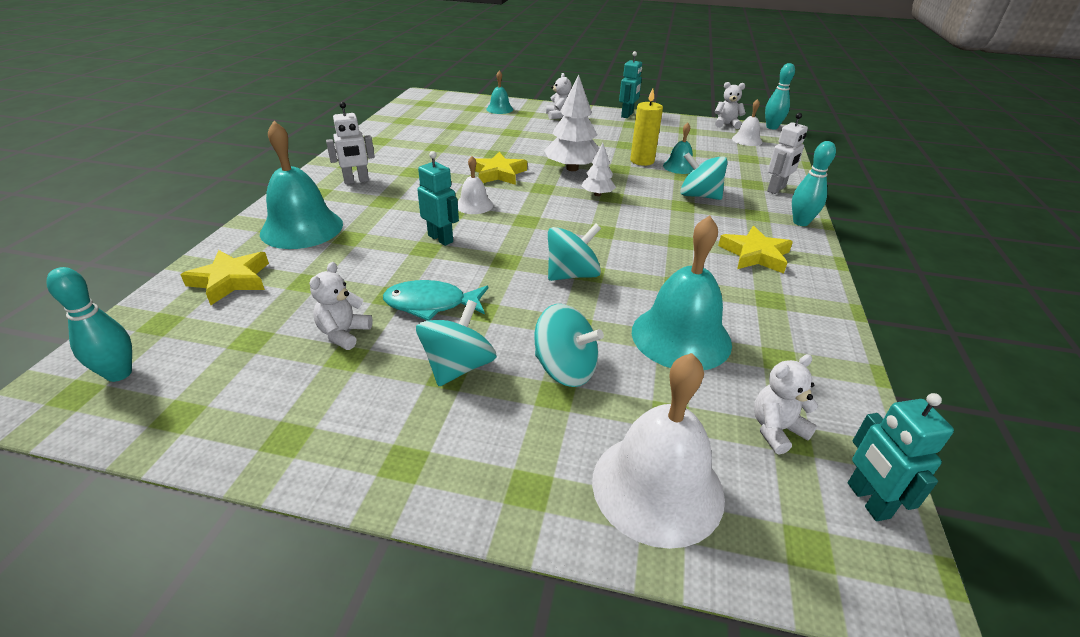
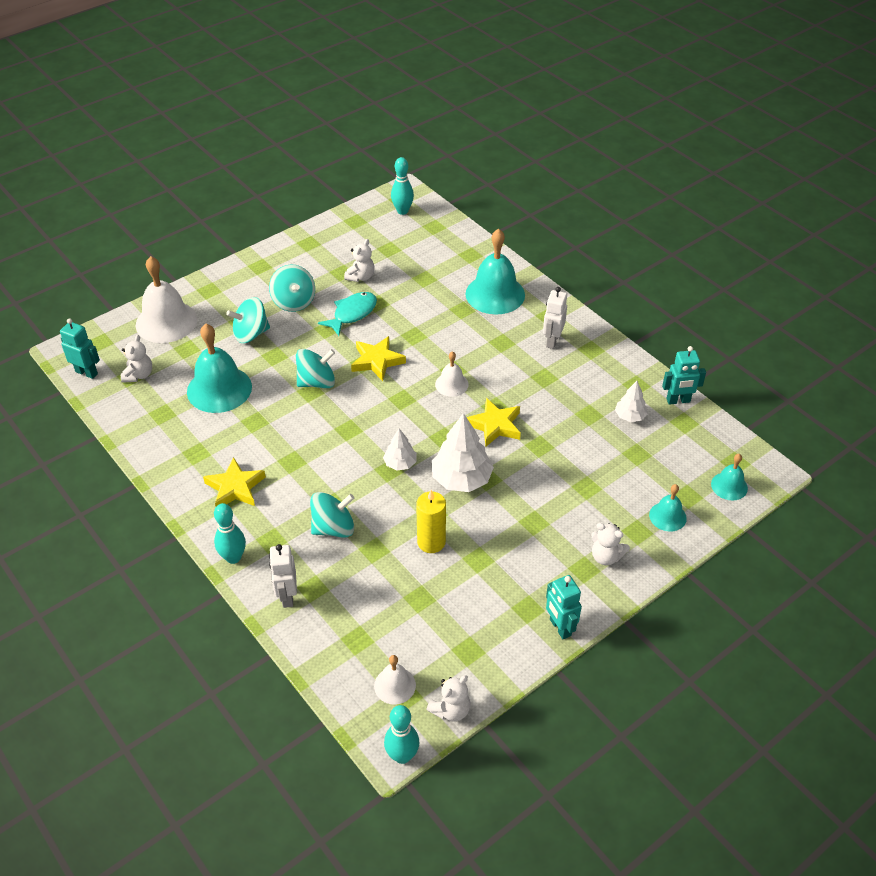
camera: 130 degrees right, 10 degrees up
yellow star [180,250,269,305] -> yellow star moved to [351,336,406,381]
white teddy bear [310,262,373,350] -> white teddy bear turned 60 degrees clockwise [344,239,375,282]
turquoise robot [417,151,459,246] -> turquoise robot moved to [662,346,706,405]
turquoise spinning top [548,223,601,281] -> turquoise spinning top turned 120 degrees counterclockwise [296,349,335,388]
turquoise bell [663,123,694,174] -> turquoise bell moved to [711,454,748,501]
none -> white tree [615,381,648,422]

